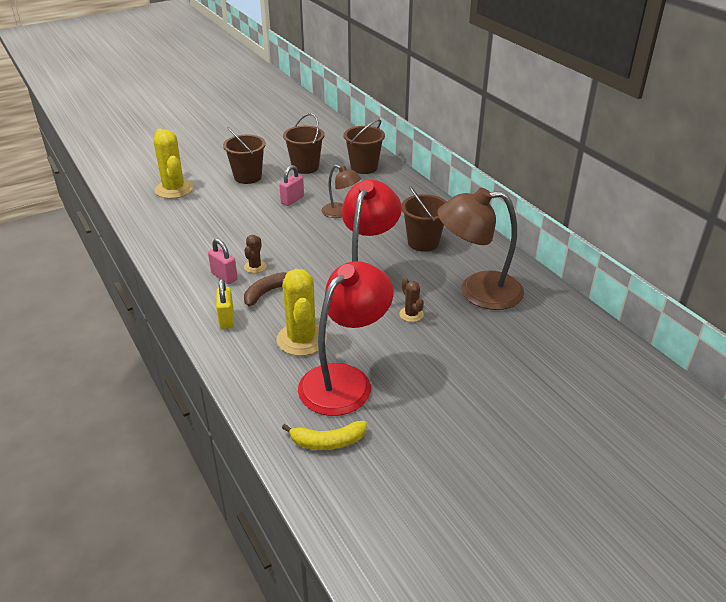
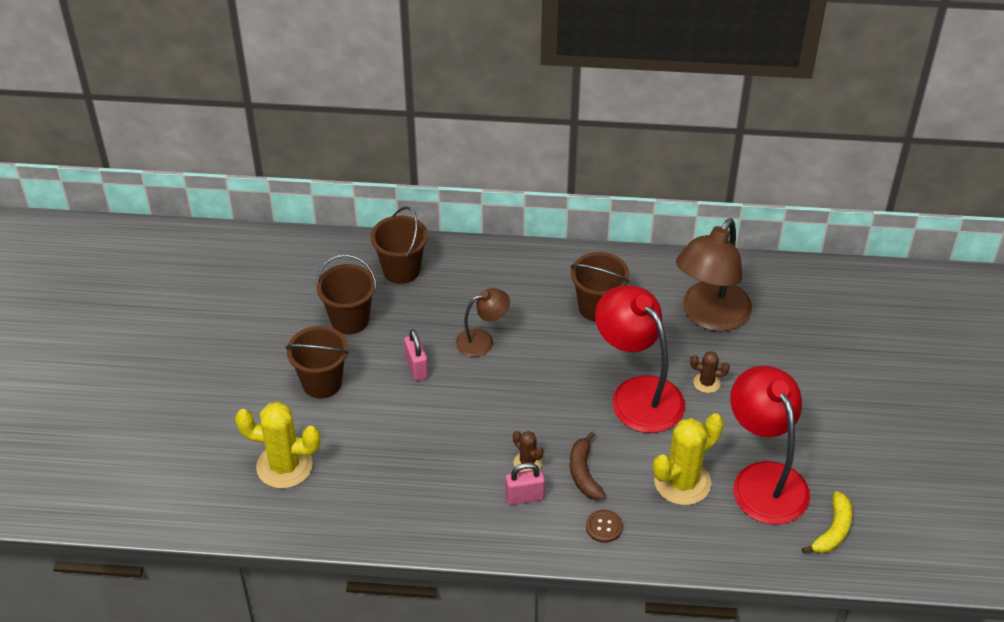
camera: 55 degrees left, 10 degrees up
yellow padlock [216,279,234,329] -> brown button [586,510,623,543]
yellow cactus [277,269,327,356] -> yellow cactus turned 60 degrees counterclockwise [653,413,724,505]

